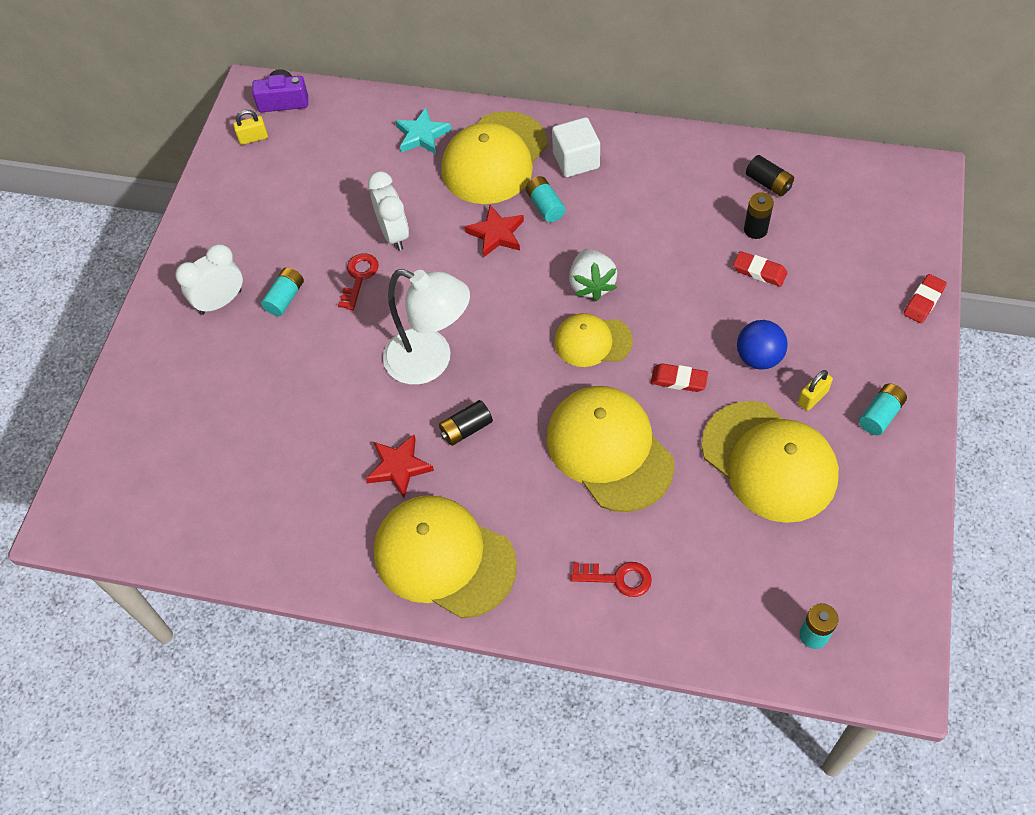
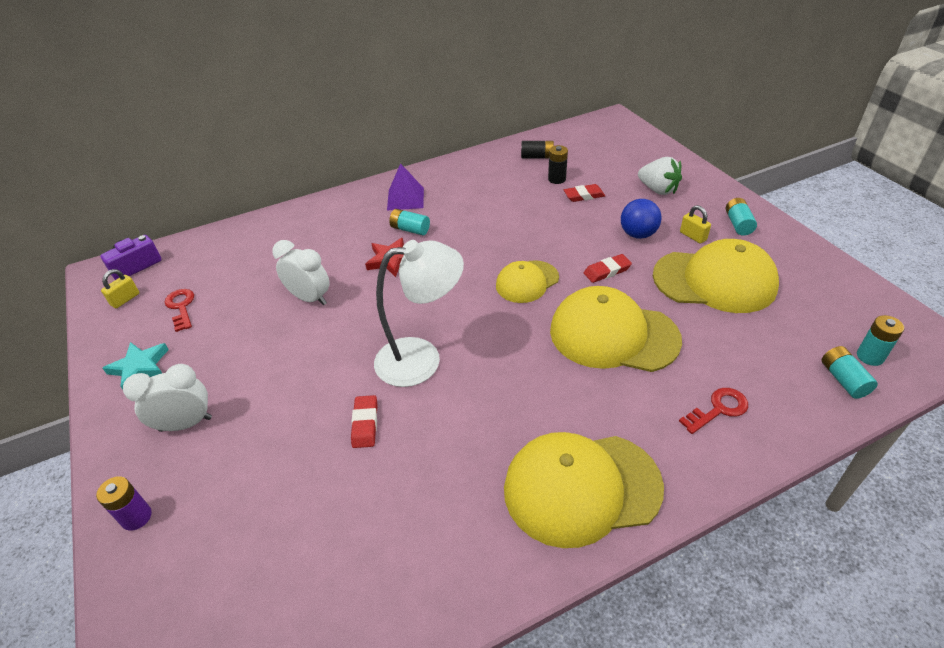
camera: 40 degrees left, 15 degrees down
white clock [175,244,243,315] -> white clock turned 60 degrees clockwise [123,364,212,432]
turquoise battery [261,267,304,316] -> turquoise battery moved to [821,346,878,399]
red key [338,253,379,310] -> red key moved to [165,289,194,332]
red star [366,435,434,498] -> none
turquoise star [395,108,451,155] -> turquoise star moved to [103,342,169,390]
black battery [439,400,493,446] -> none
yellow cap [441,111,548,204] -> none
white cube [552,117,600,177] -> purple pyramid [387,163,424,210]
white strawberry [569,249,617,301] -> white strawberry moved to [638,157,682,195]
yellow padlock [798,370,833,411] -> yellow padlock turned 45 degrees counterclockwise [680,205,711,244]
red eraser [904,274,947,323] -> red eraser moved to [351,395,377,448]
none -> purple battery [96,476,152,531]

